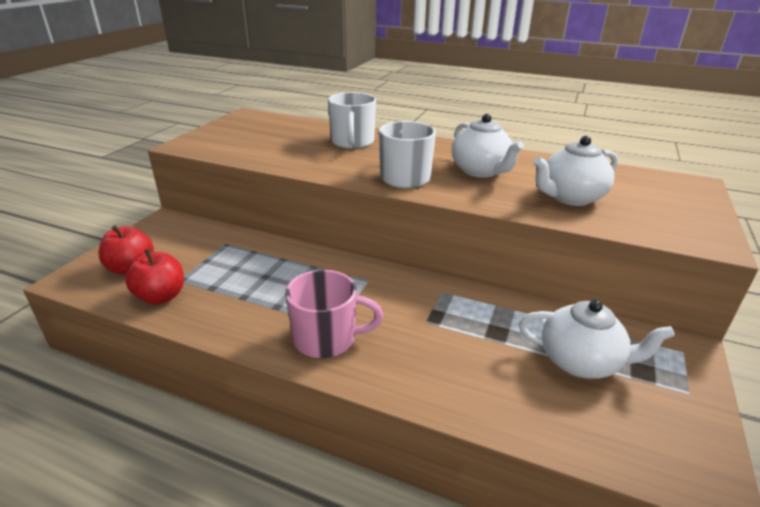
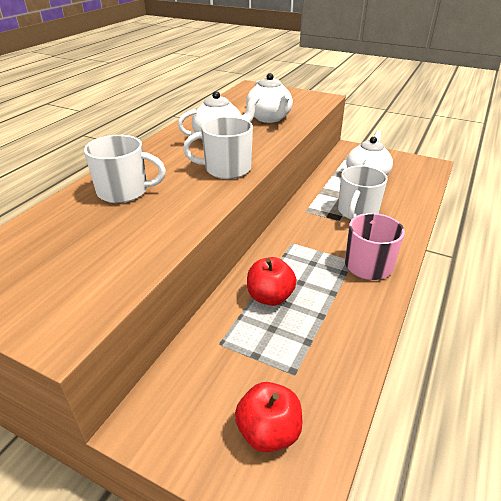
camera: 85 degrees left, 5 degrees up
red apple [125,248,184,305] -> red apple moved to [247,257,297,306]
none -> white mug [338,165,388,220]

